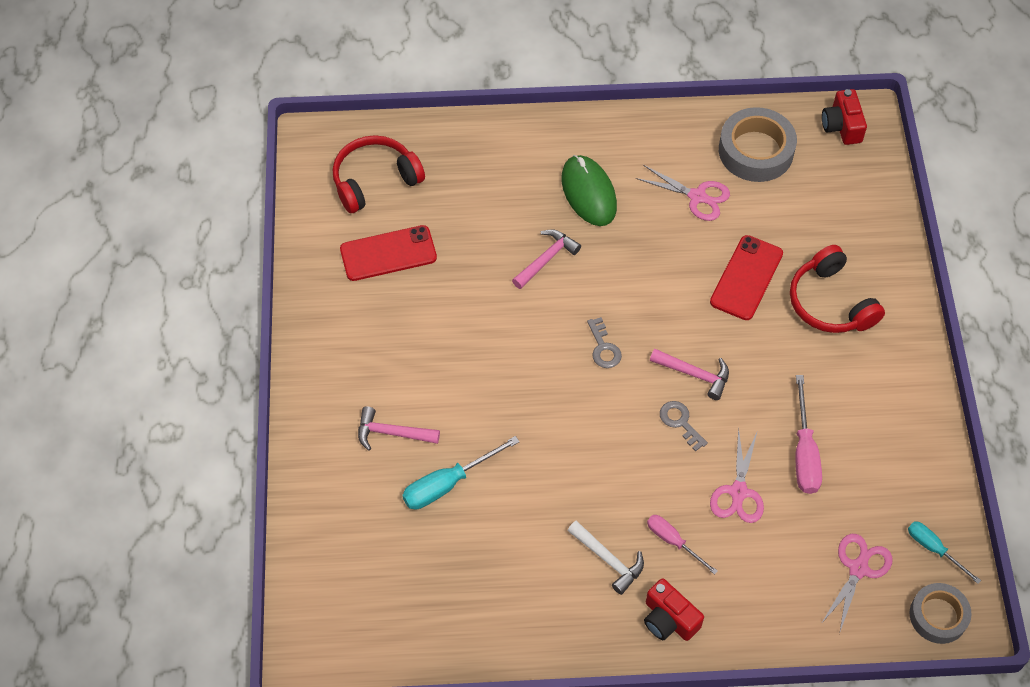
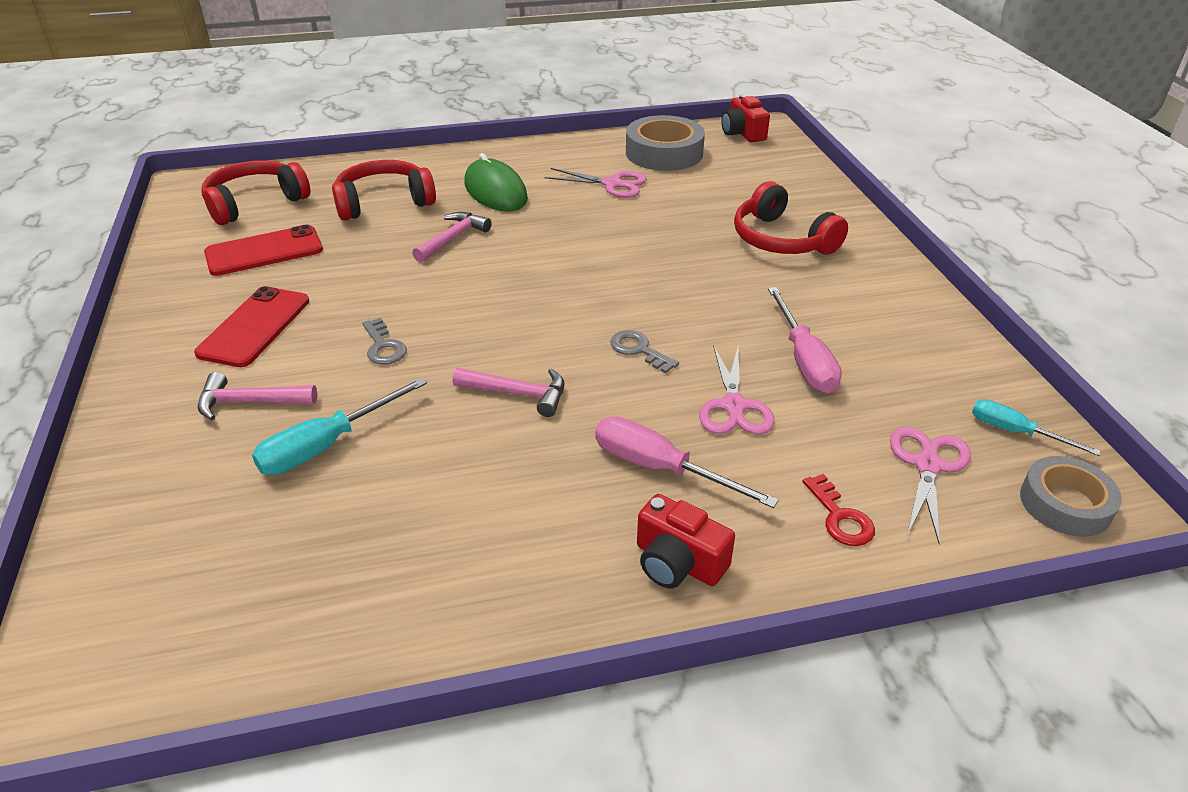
camera: 10 degrees left, 20 degrees down
white hammer [568,521,644,595] -> none
grey key [587,317,622,368] -> grey key moved to [362,318,407,365]
pink screwdriver [647,515,718,575] -> pink screwdriver [595,417,779,508], size x1.55
pink hammer [650,349,729,400] -> pink hammer moved to [453,368,564,417]
red phone [710,235,783,320] -> red phone moved to [194,286,309,367]
none -> red headphones [332,160,436,221]
none -> red key [802,474,875,546]

